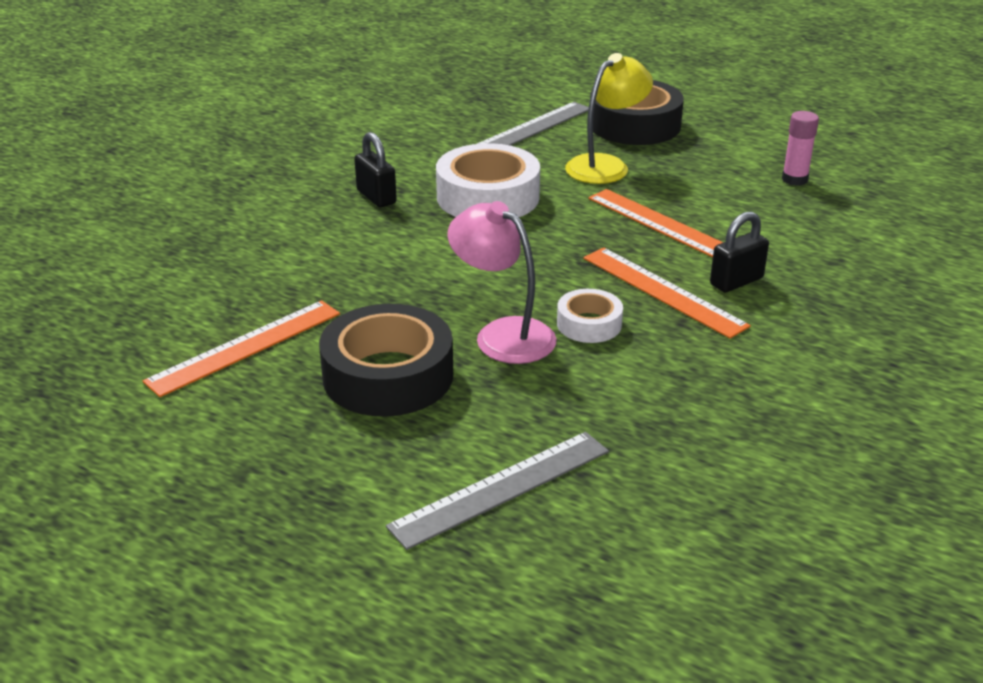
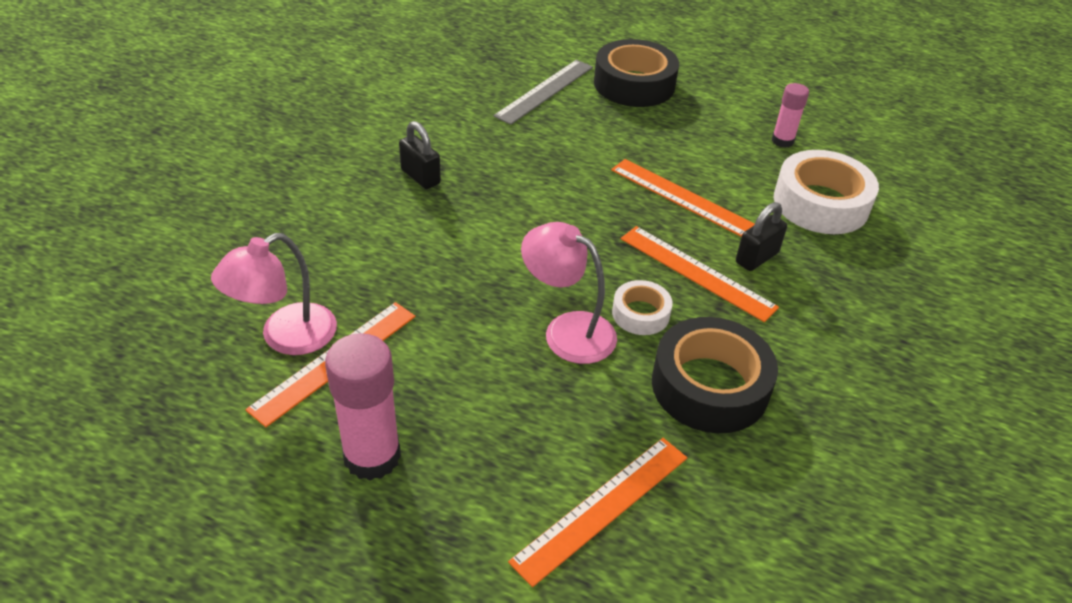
camera: 10 degrees left, 10 degrees up
black tape [319,304,453,417] -> black tape moved to [652,317,778,433]
grey ruler [386,432,609,550] -> orange ruler [508,438,687,587]
white tape [436,143,540,217] -> white tape moved to [774,150,879,234]
yellow lamp [565,53,653,184] -> none
none -> pink lamp [211,233,337,355]
none -> pink glue stick [325,333,401,480]

